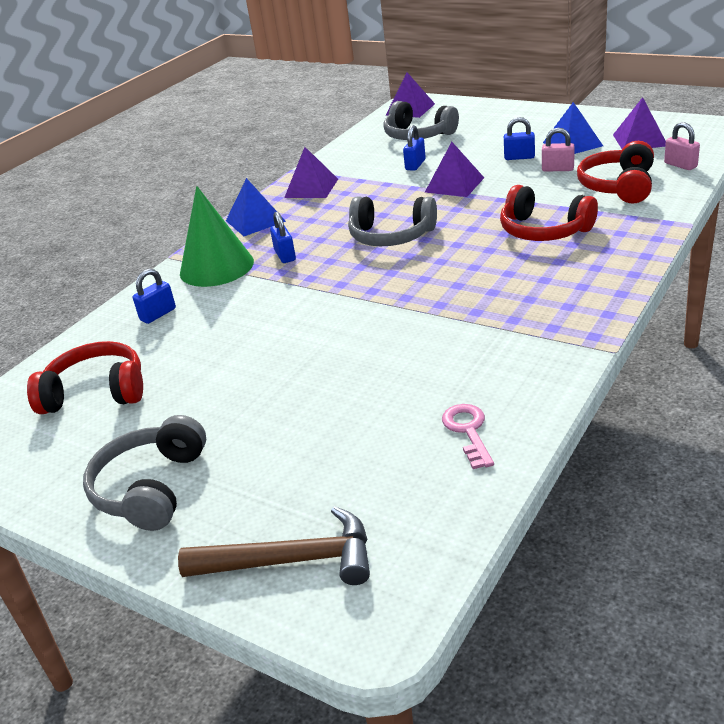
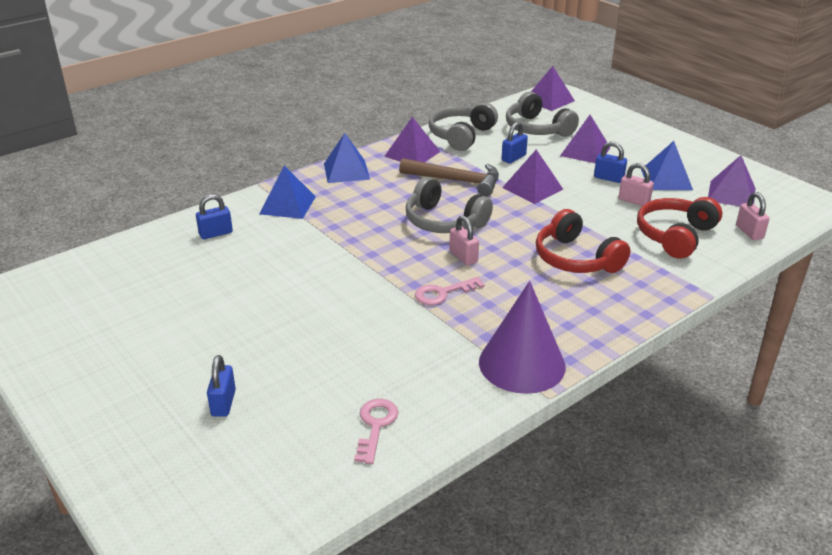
camera: 15 degrees right, 0 degrees up
red headphones [27,341,143,414] -> none
grey headphones [83,415,206,531] -> grey headphones moved to [429,102,498,151]
brown hammer [178,506,370,585] -> brown hammer moved to [399,158,499,196]
green cone [180,186,254,287] -> blue pyramid [260,165,316,219]
blue padlock [270,212,296,263] -> blue padlock moved to [207,355,236,417]
none -> pink key [415,277,484,305]
none -> pink padlock [449,216,479,265]
none -> purple cone [479,281,566,394]
none -> purple pyramid [560,115,611,163]

